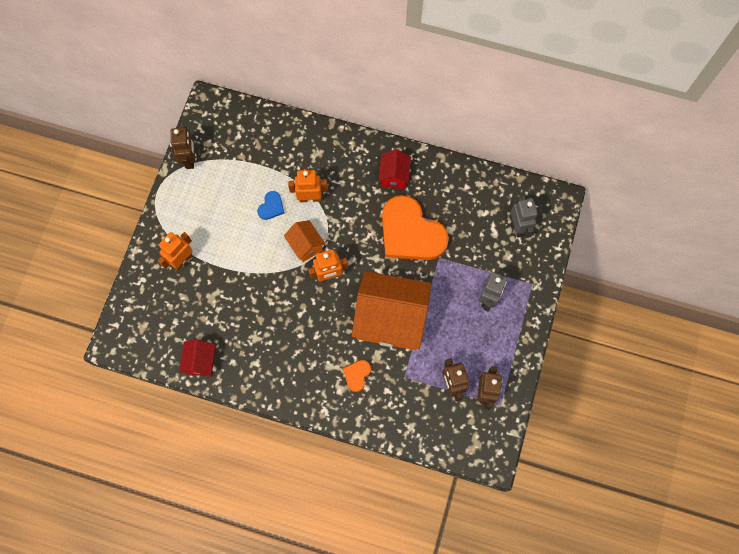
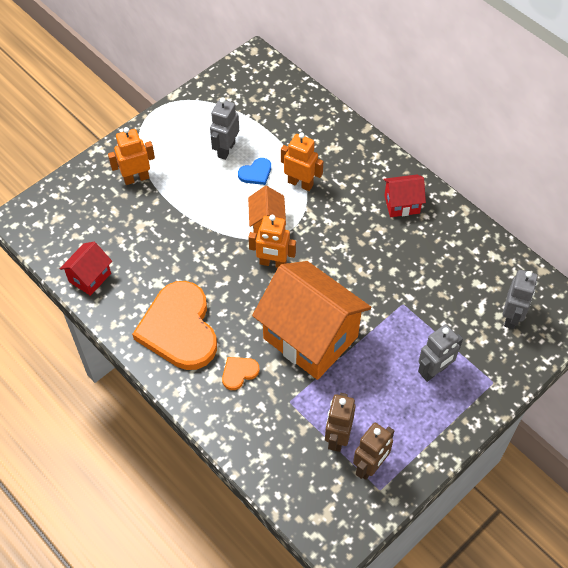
camera: 30 degrees right, 15 degrees down
brown robot [171,126,195,169] -> none
red house [378,149,411,189] -> red house turned 45 degrees clockwise [383,174,426,217]
orange heart [382,195,449,260] -> orange heart moved to [132,281,217,370]
none -> grey robot [210,98,239,160]

